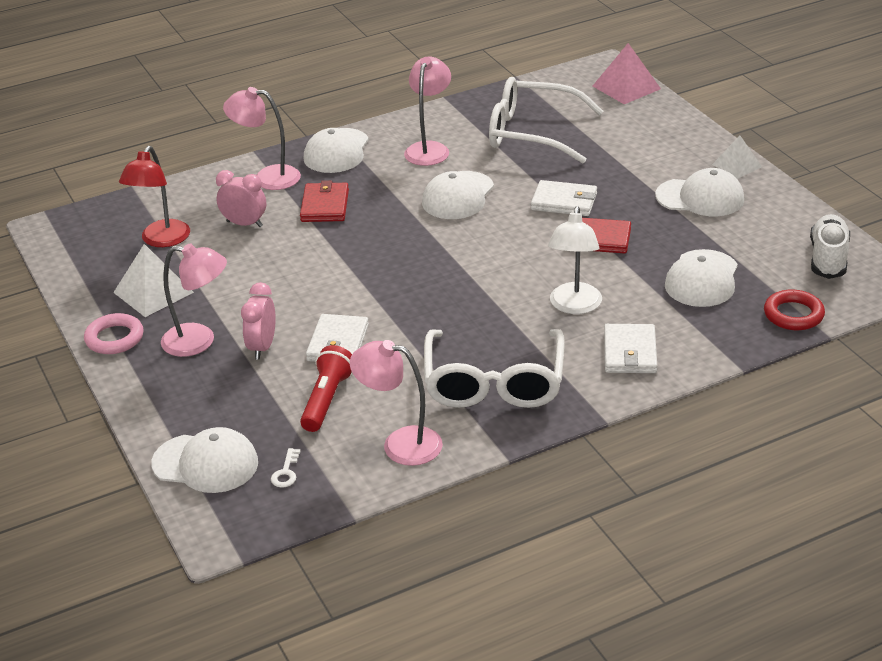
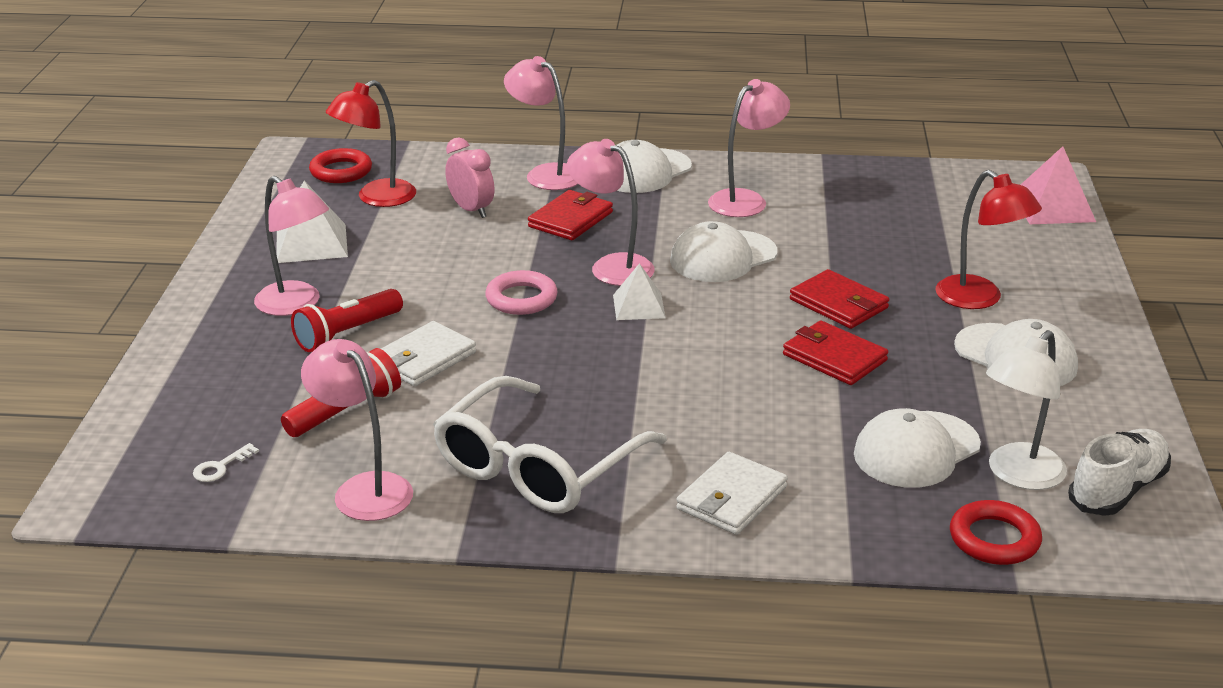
camera: 30 degrees right, 5 degrees down
pink ring [84,313,144,354] -> pink ring moved to [485,270,558,315]
white cap [151,427,258,493] -> none
pink clock [241,282,276,360] -> red flashlight [291,289,403,352]
white glasses [489,77,603,164] -> none
white wallet [531,180,597,216] -> red wallet [790,269,889,329]
white lamp [548,206,602,314] -> white lamp moved to [986,330,1067,490]
white pyramid [712,135,762,179] -> white pyramid moved to [613,263,666,320]
none -> red ring [309,148,372,183]
none -> pink lamp [567,139,655,286]
none -> red lamp [935,170,1042,309]

